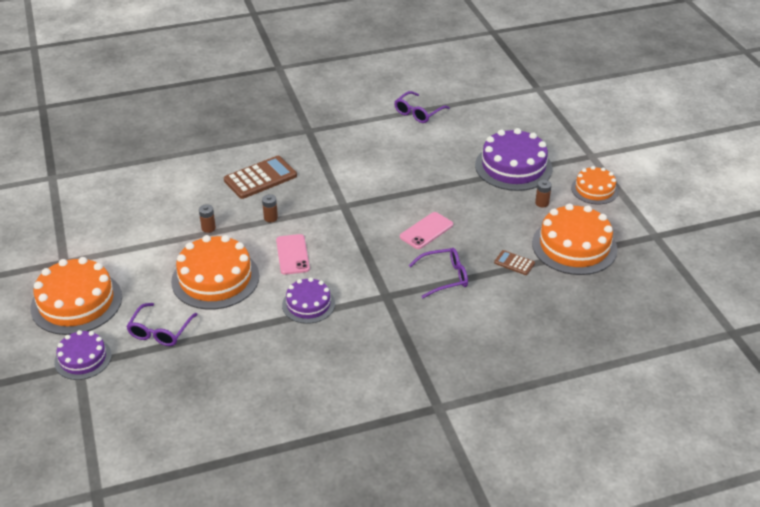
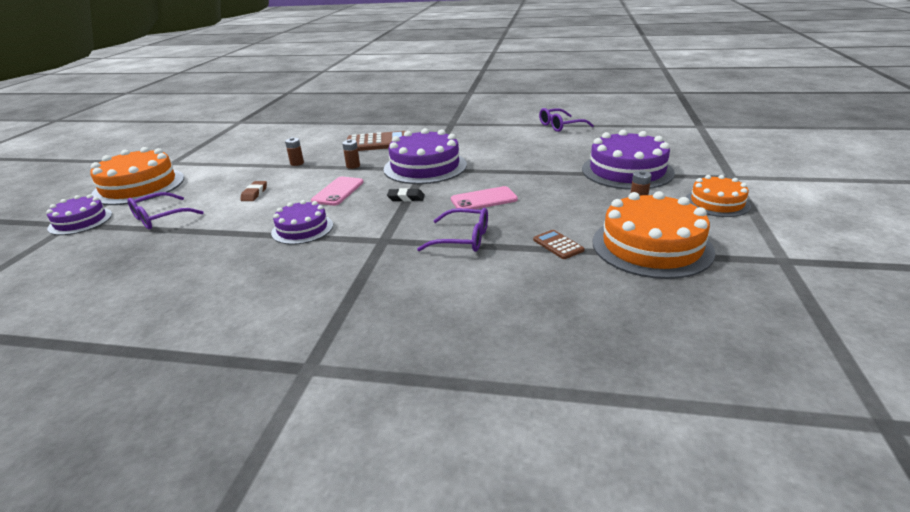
camera: 30 degrees right, 10 degrees down
orange cake [171,235,259,310] -> brown eraser [240,181,267,201]
none -> purple cake [384,128,467,184]
none -> black eraser [387,188,425,202]

